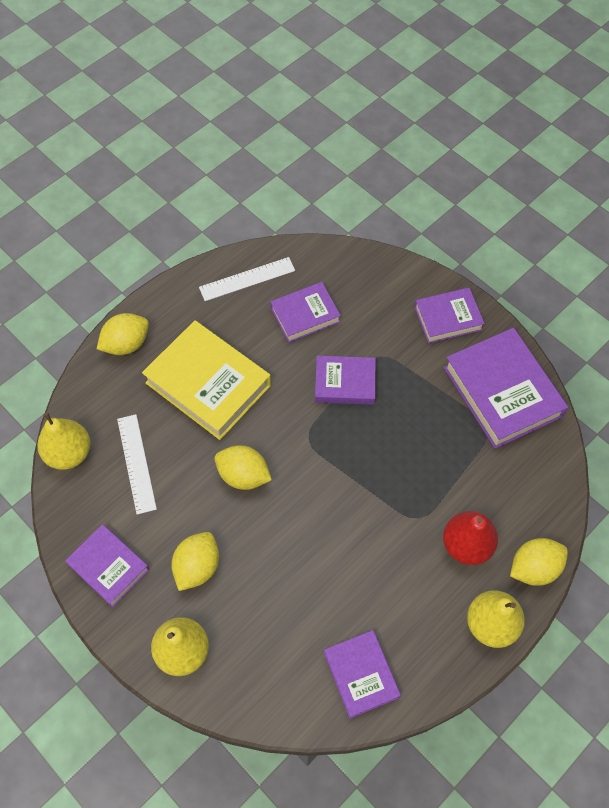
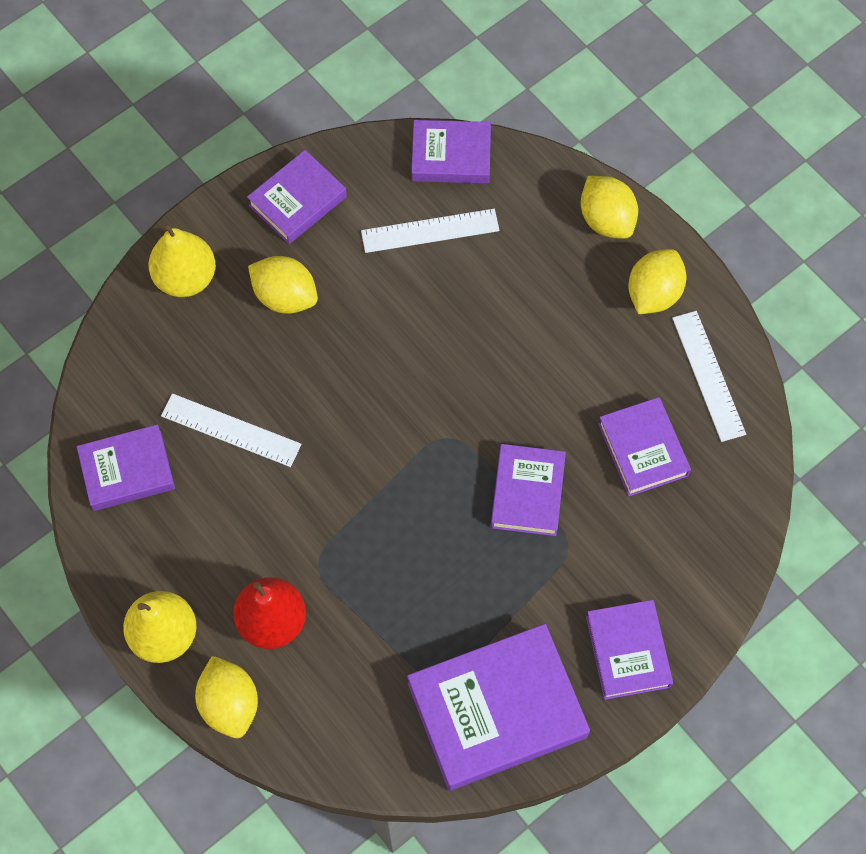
camera: 95 degrees right, 5 degrees up
yellow pear [37,412,90,470] -> purple book [411,120,491,183]
yellow book [142,320,271,440] -> none
yellow lemon [215,445,272,490] -> yellow lemon moved to [628,249,686,314]
none -> white ruler [161,393,301,467]

